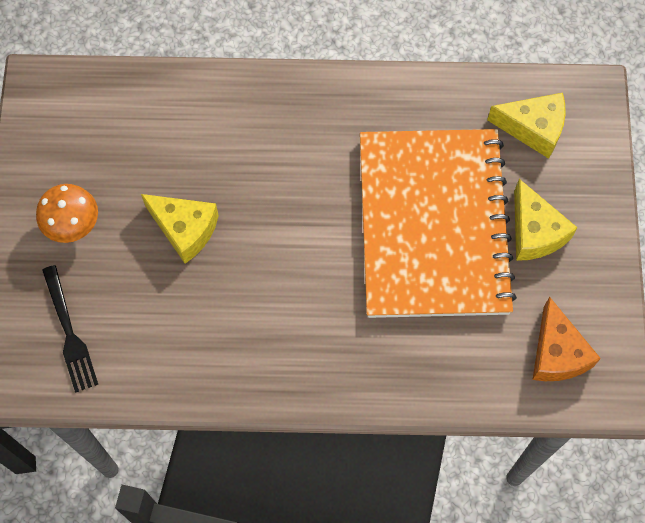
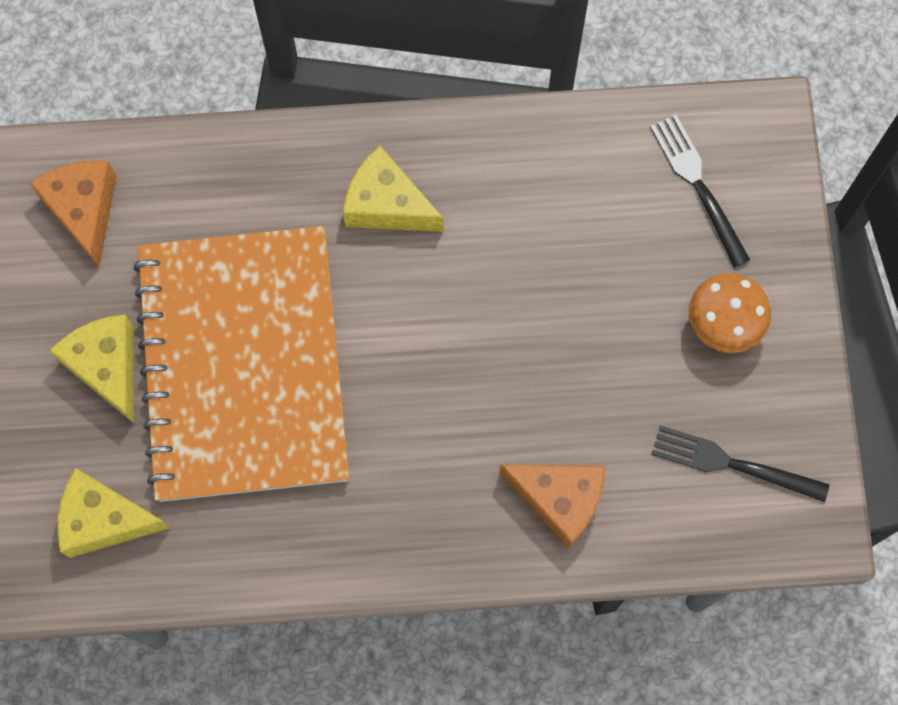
camera: 175 degrees right, 5 degrees up
yellow cheese [141,194,219,264] -> yellow cheese moved to [343,146,444,232]
none -> orange cheese [499,465,605,549]
none -> black fork [651,425,829,502]

